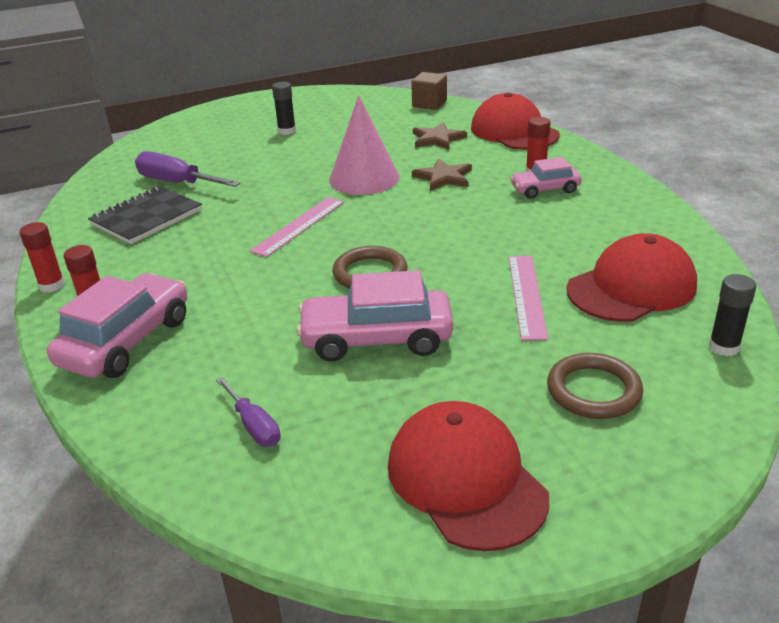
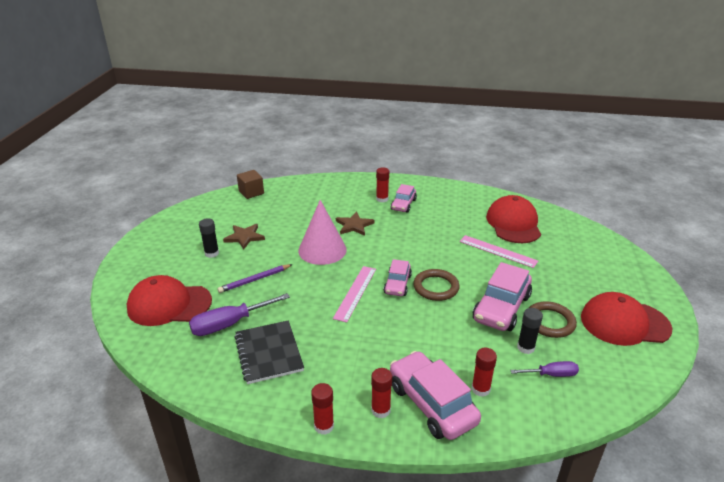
camera: 60 degrees left, 0 degrees up
pink ruler [250,197,344,257] -> pink ruler turned 45 degrees clockwise [333,266,376,322]
brown star [413,122,467,150] -> brown star moved to [223,224,265,250]
red cap [471,92,560,150] -> red cap moved to [126,275,212,326]
brown ring [547,353,643,419] -> brown ring moved to [529,301,577,338]
black glue stick [709,274,756,356] -> black glue stick moved to [517,308,543,354]
none -> purple pencil [217,264,293,293]
none -> pink car [384,259,412,296]
none -> red glue stick [472,348,497,397]

